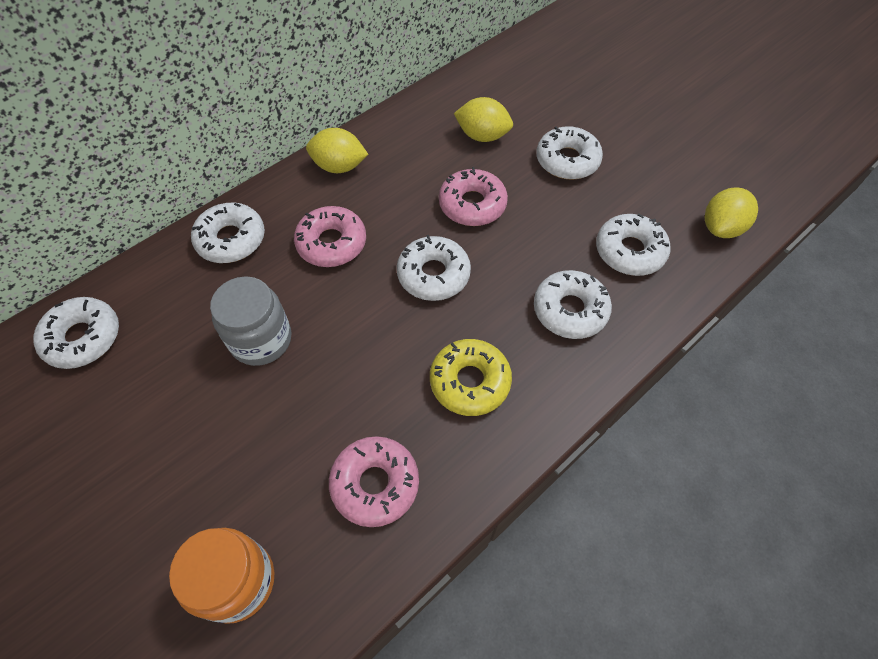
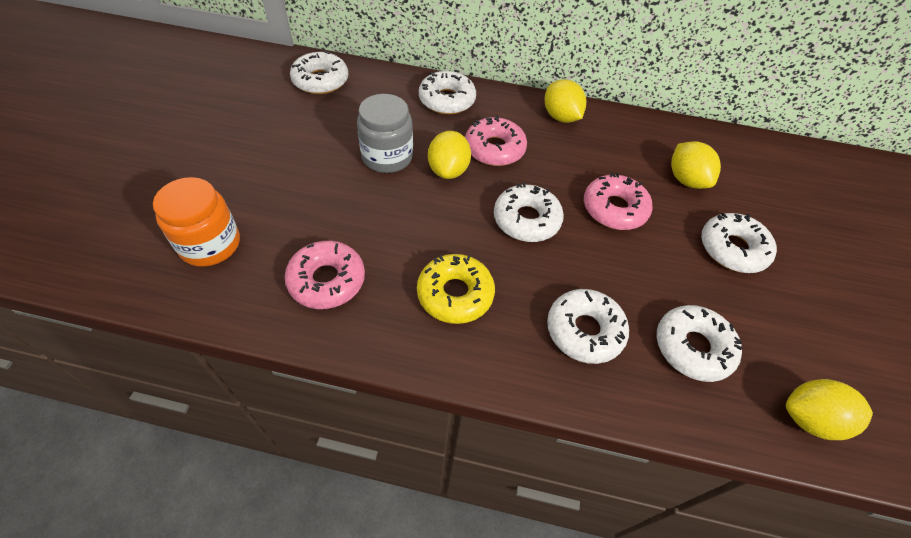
camera: 50 degrees right, 5 degrees down
none -> yellow lemon [428,131,471,179]

